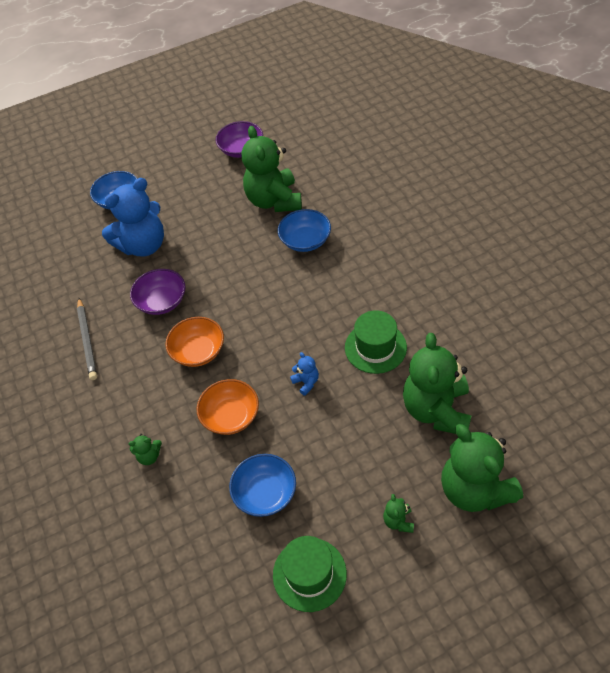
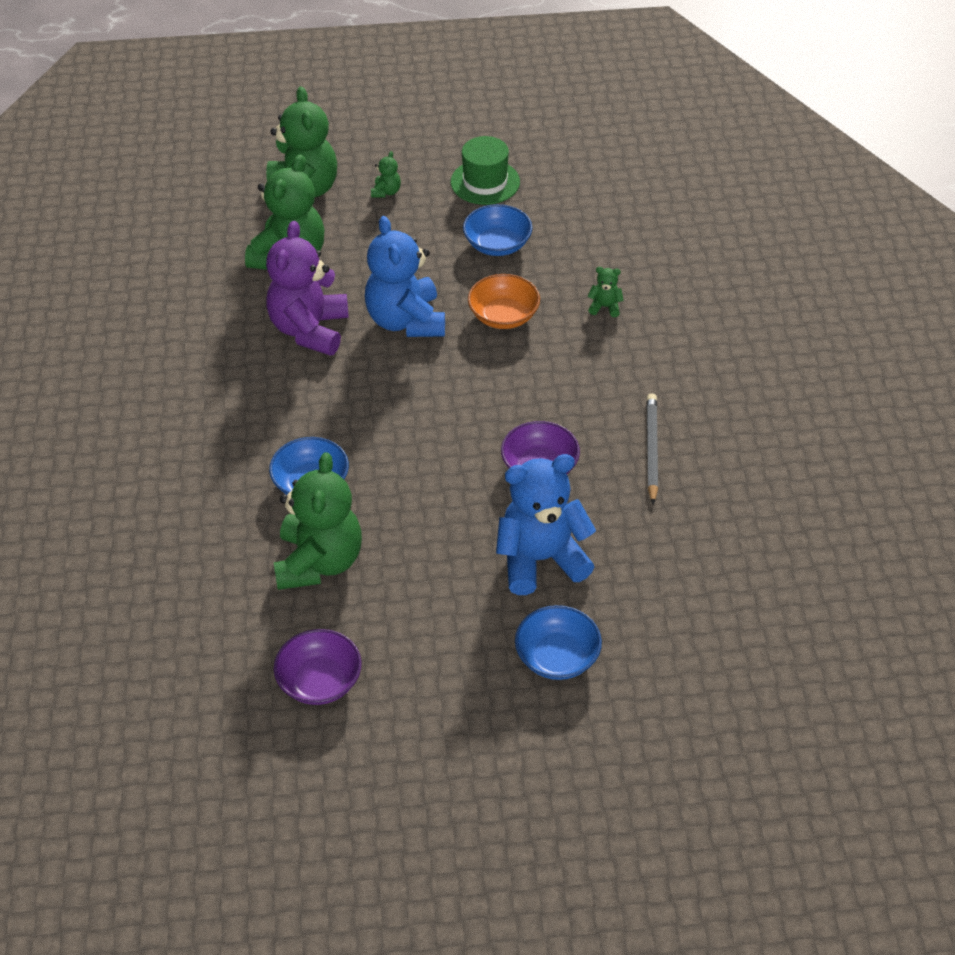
camera: 165 degrees left, 5 degrees down
orange bowl [166,317,224,367] -> none
blue teddy bear [290,352,319,396] -> blue teddy bear [365,216,445,337], size x2.45
green hat [345,310,407,374] -> purple teddy bear [266,221,349,356]

